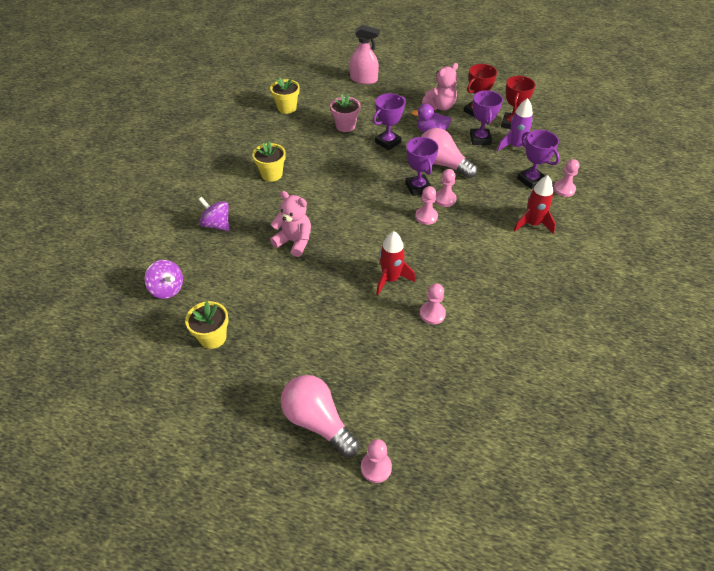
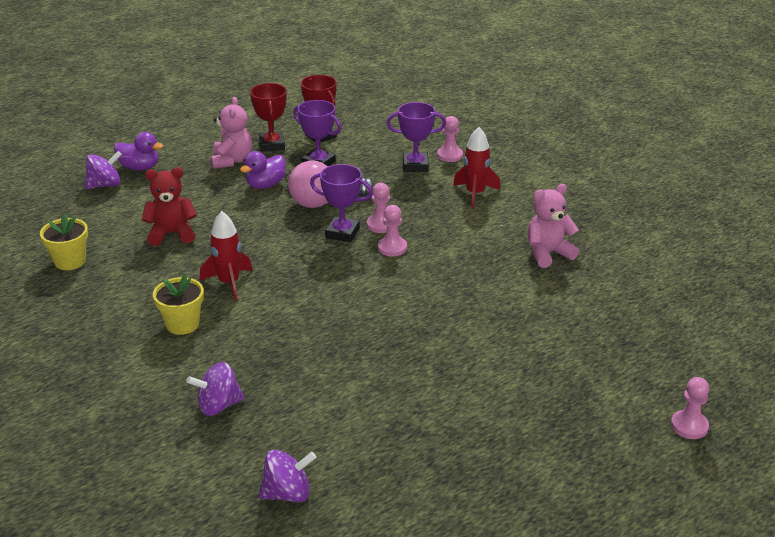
camera: 55 degrees left, 15 degrees down
yellow flower pot [185,301,229,349] -> none
pink teddy bear [270,191,311,257] -> pink teddy bear moved to [528,184,579,268]
pink light bulb [281,375,359,457] -> none
pink flower pot [330,94,360,132] -> red teddy bear [141,167,197,246]
pink spray bottle [350,25,380,84] -> purple spinning top [85,151,122,189]
purple trophy [373,93,406,151] -> none
red rocket [376,231,415,295] -> red rocket moved to [200,211,252,301]
pink pawn [420,283,446,324] -> none
purple rocket [497,98,533,151] -> none
none -> purple duck [114,132,164,171]

